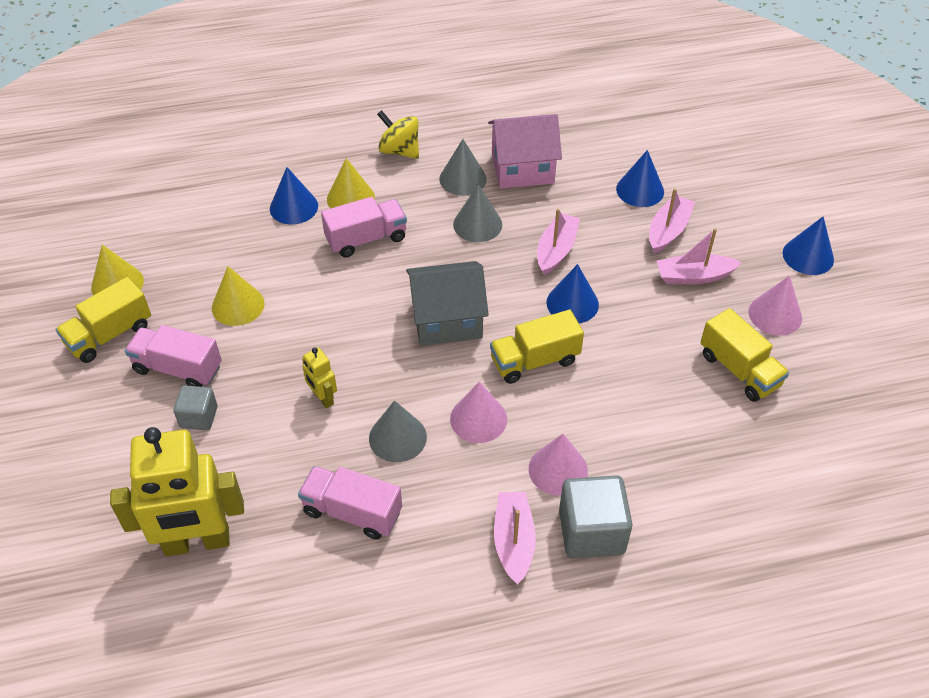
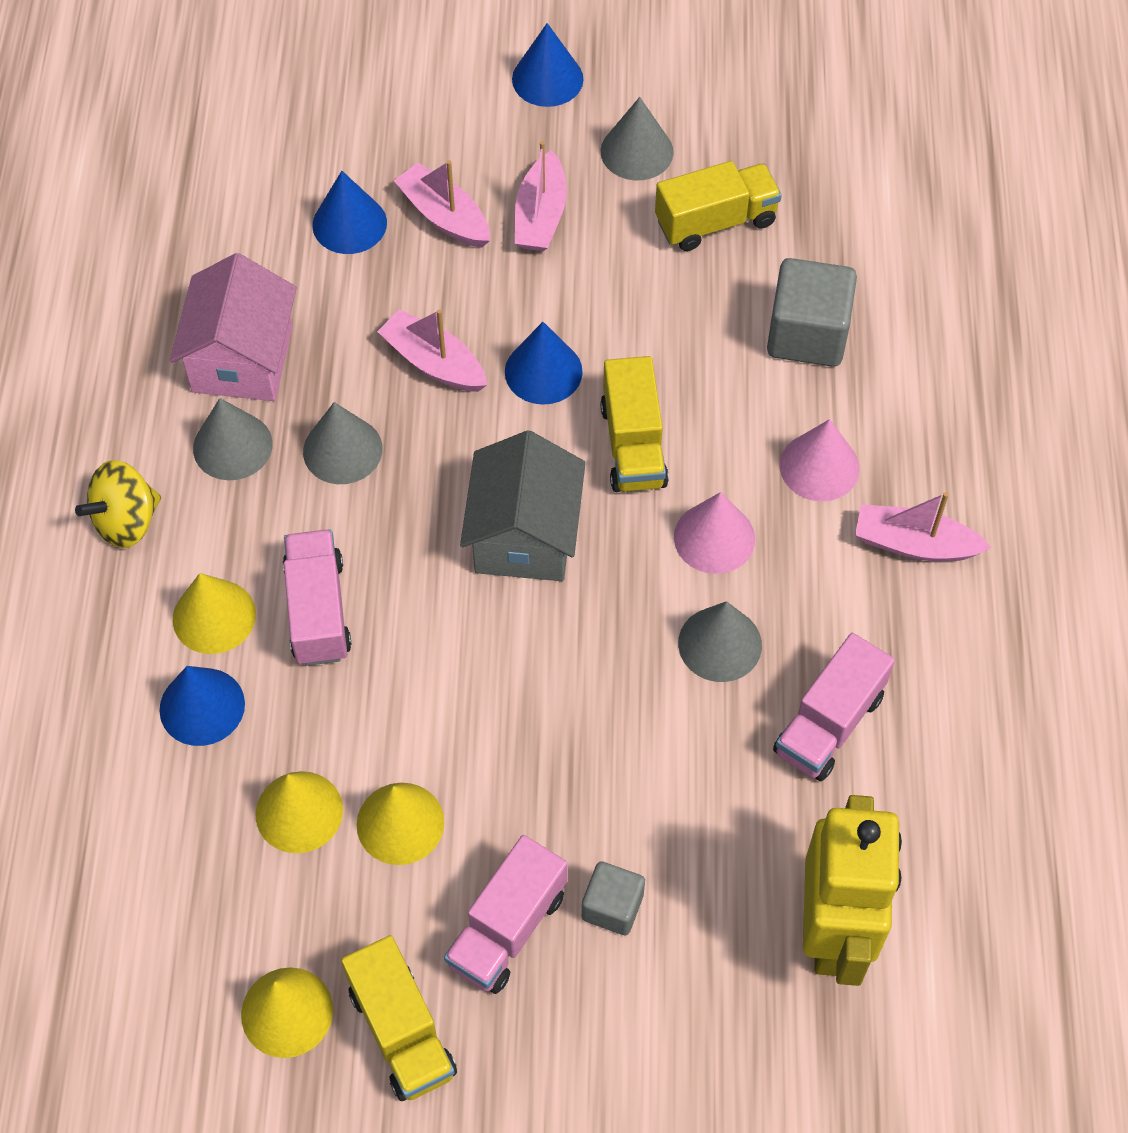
camera: 75 degrees left, 10 degrees up
yellow robot [302,347,337,408] -> none
grey cube [559,475,632,559] -> grey cube moved to [767,258,857,367]
pink cone [749,275,802,336] -> grey cone [601,97,674,180]
none -> yellow cone [255,771,343,853]

